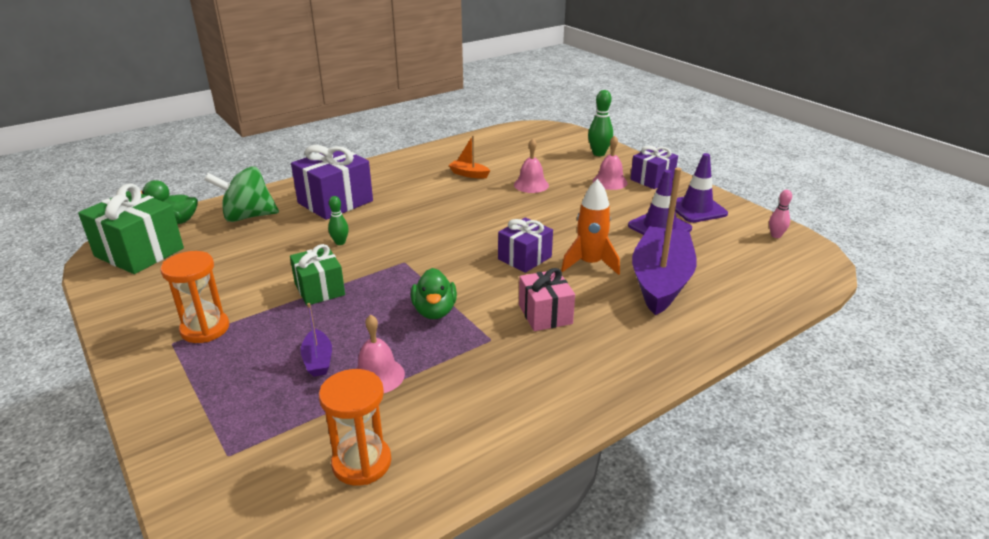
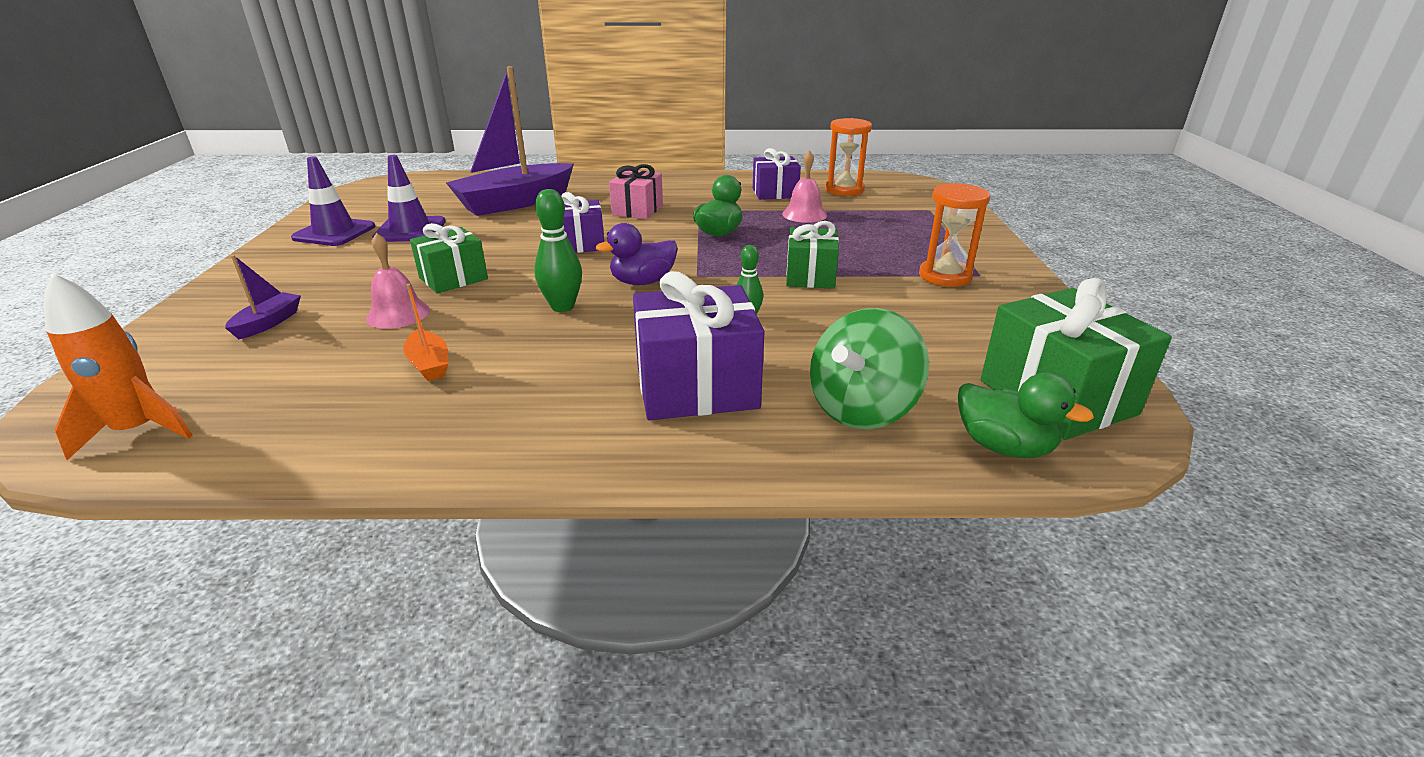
camera: 145 degrees left, 0 degrees up
green spinning top [204,166,279,222] -> green spinning top turned 105 degrees clockwise [810,308,929,429]
purple boat [300,303,332,377] -> purple boat moved to [225,255,301,339]
orange rocket [561,179,620,275] -> orange rocket moved to [44,273,193,460]
green bowling pin [588,90,613,156] -> green bowling pin moved to [534,189,582,312]
pink bell [593,135,628,190] -> none
purple gift [630,146,678,189] -> purple gift moved to [753,148,801,200]
pink bowling pin [769,190,792,238] -> none
none -> green gift [410,223,488,293]
none -> purple duck [596,223,678,285]

